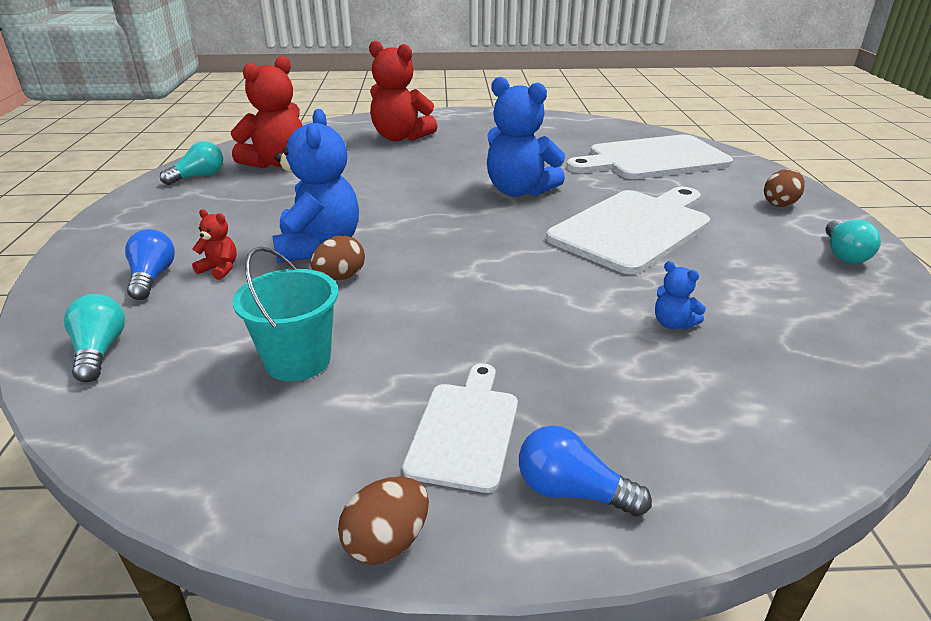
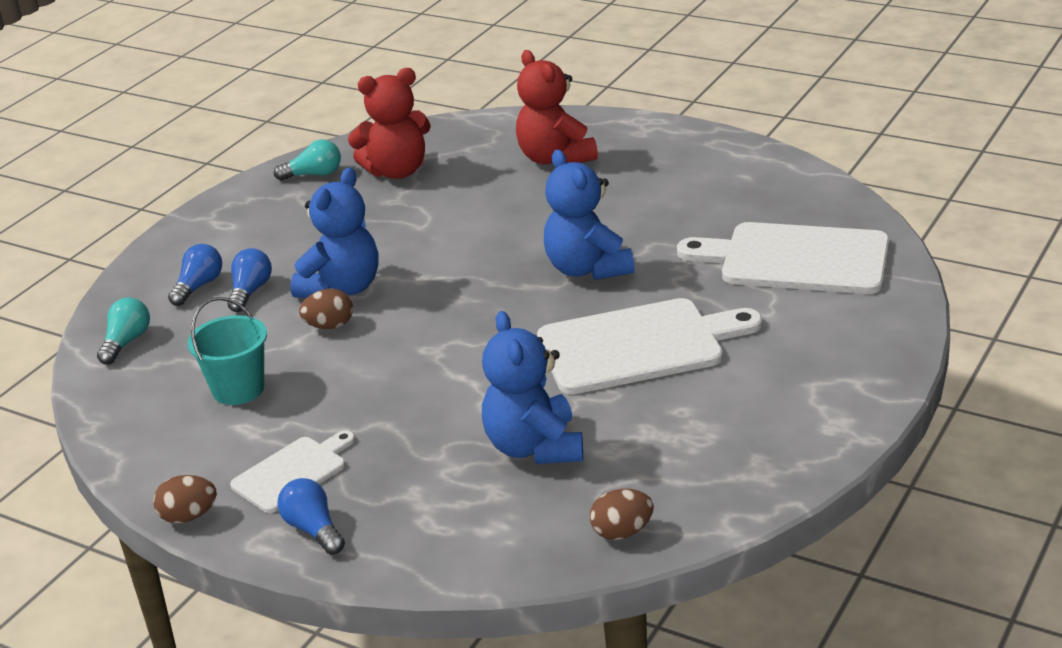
camera: 35 degrees right, 0 degrees up
red teddy bear [192,210,237,280] -> blue light bulb [227,248,272,312]
blue teddy bear [655,261,706,329] -> blue teddy bear [482,311,583,464], size x2.28
brown egg [764,169,805,207] -> brown egg moved to [590,489,654,540]
turquoise light bulb [826,220,881,263] -> none

